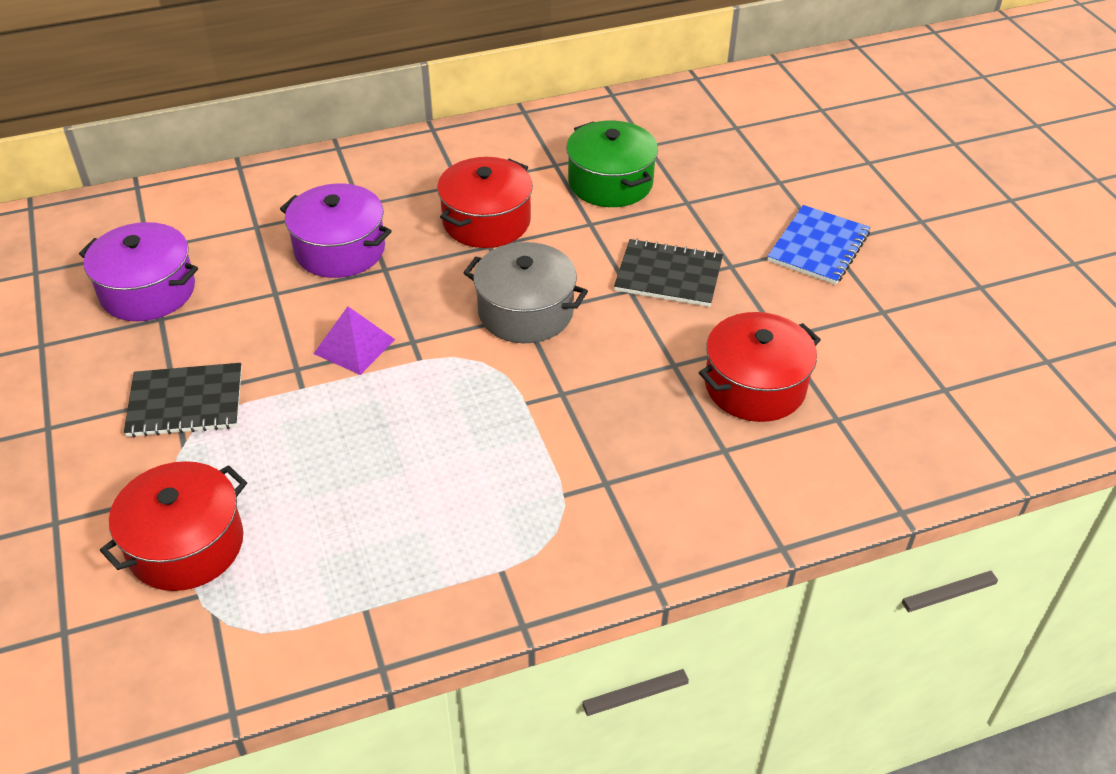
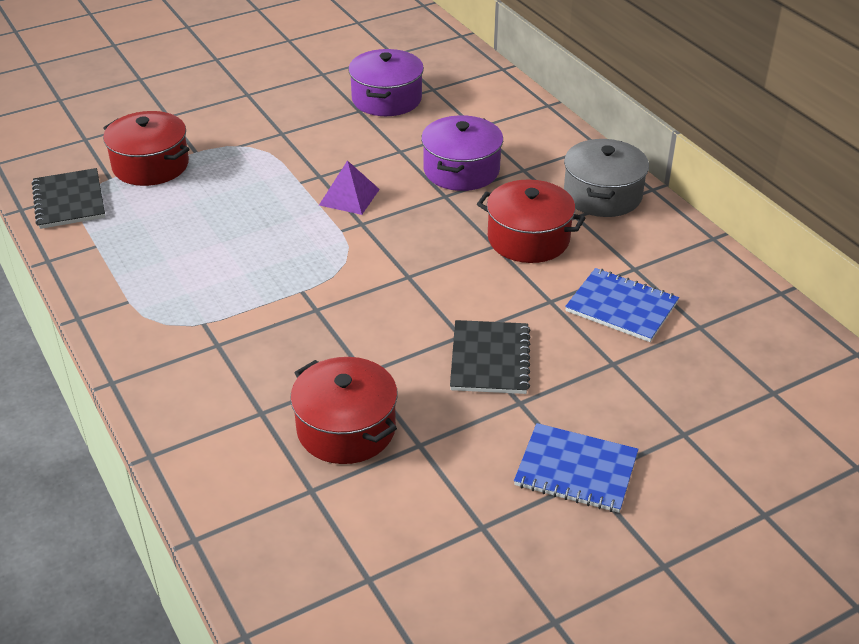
camera: 80 degrees right, 5 degrees down
black notebook [124,363,242,438] -> black notebook moved to [32,168,105,229]
grey pot [463,242,588,343] -> grey pot moved to [564,139,649,217]
green pot [566,121,658,207] -> blue notebook [565,268,679,342]

